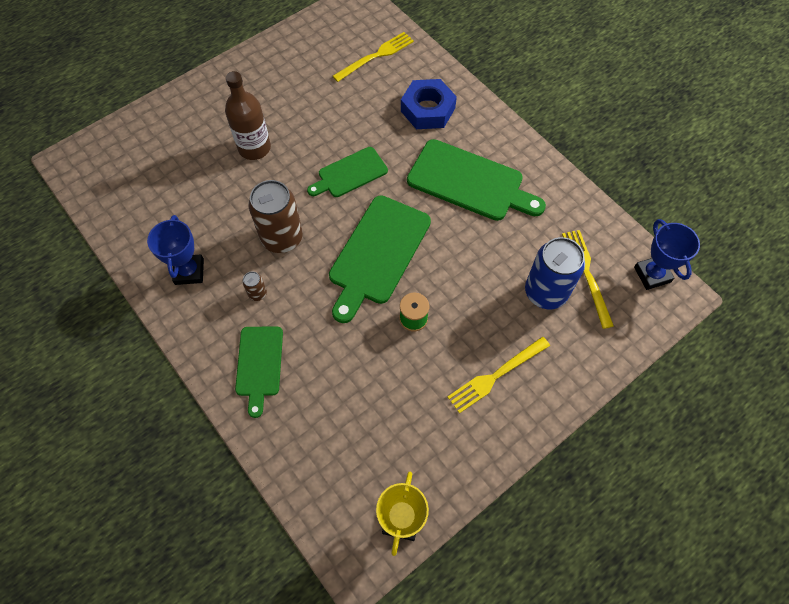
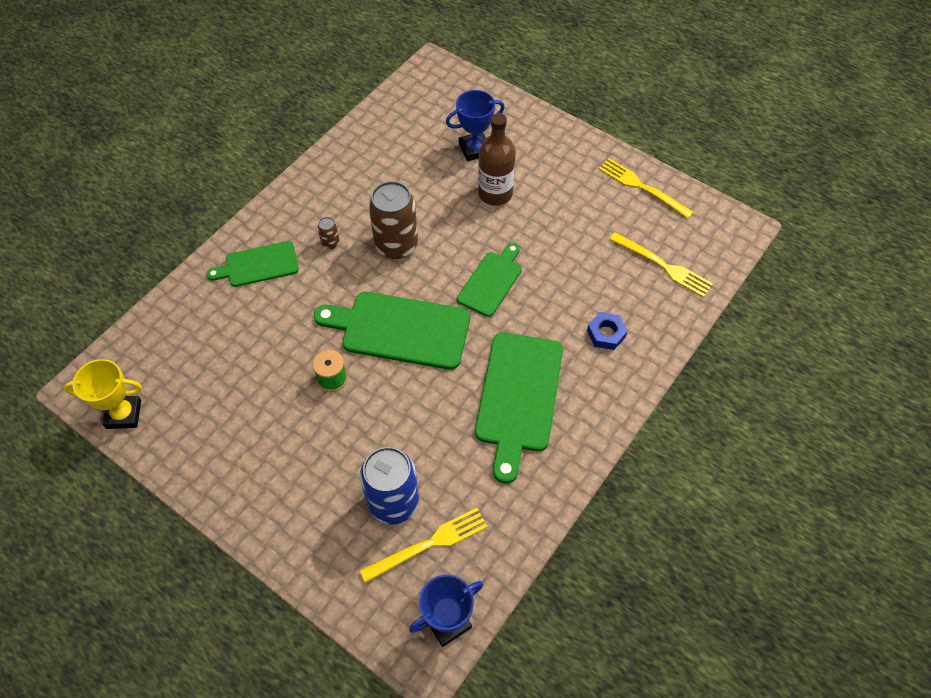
camera: 75 degrees right, 5 degrees down
blue trophy [147,215,204,285] -> blue trophy moved to [446,90,505,161]
green cutting board [307,147,388,197] -> green cutting board turned 75 degrees clockwise [457,243,522,317]
blue nut [401,79,457,129] -> blue nut [587,312,628,350], size x0.59
yellow fork [447,337,550,414] -> yellow fork moved to [599,158,694,219]

